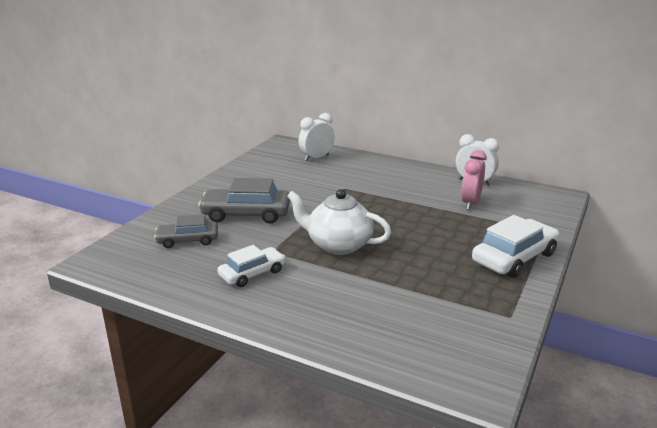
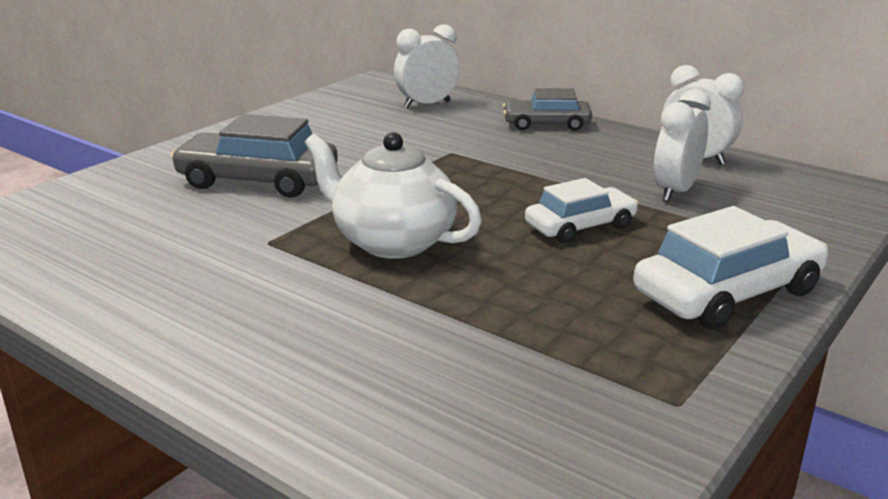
camera: 10 degrees right, 0 degrees up
grey car [154,214,218,248] -> grey car moved to [503,88,592,131]
white car [217,245,285,287] -> white car moved to [525,178,639,243]
pink clock [461,150,487,210] -> white clock [654,89,711,202]

